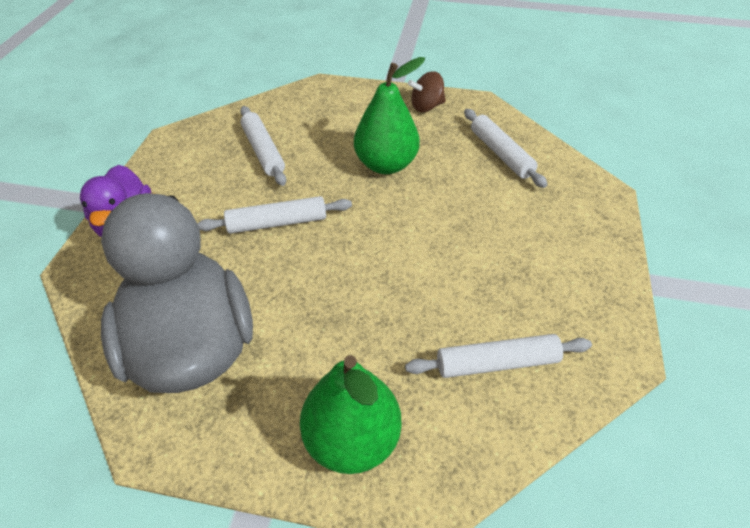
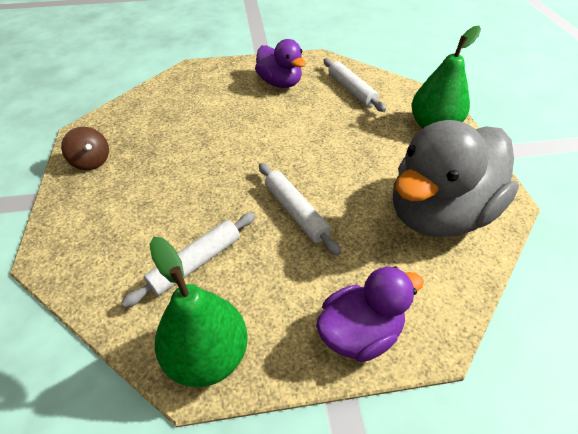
camera: 110 degrees left, 0 degrees up
green pear [354,57,425,174] -> green pear moved to [149,237,248,387]
white rolling pin [464,109,548,188] -> none
none -> purple duck [255,39,306,88]

